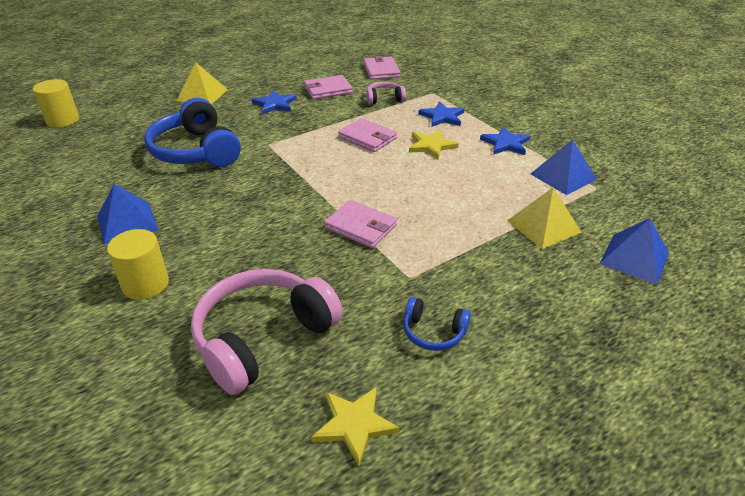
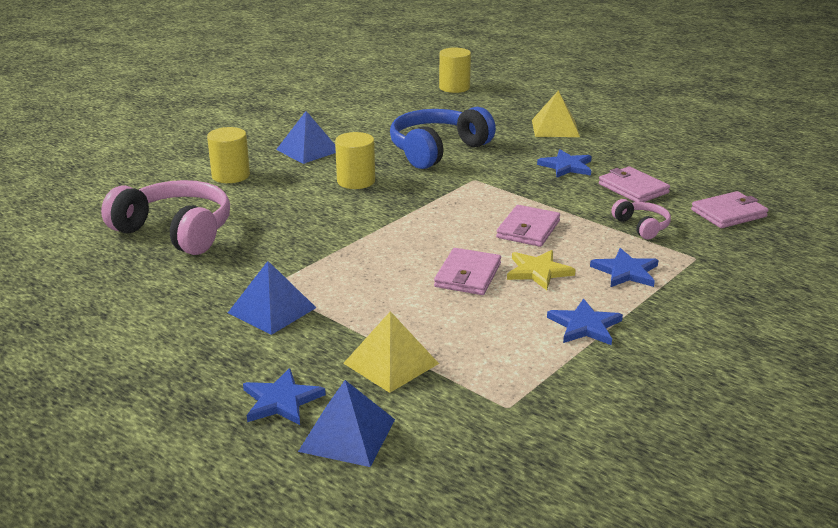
camera: 75 degrees right, 10 degrees down
yellow star [311,387,400,466] -> none
pink wallet [324,200,397,248] -> pink wallet moved to [434,248,501,295]
blue headphones [403,297,471,351] -> none
blue pyramid [531,139,597,195] -> blue pyramid moved to [228,261,316,335]
none -> blue star [243,368,326,425]
none -> yellow cylinder [335,132,375,189]

